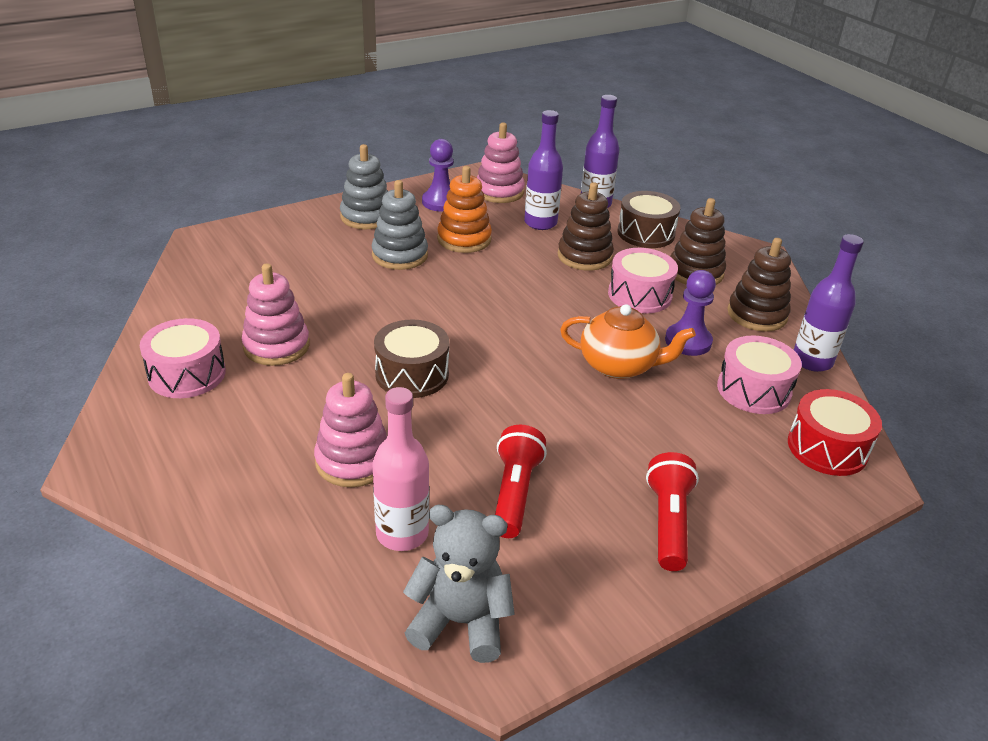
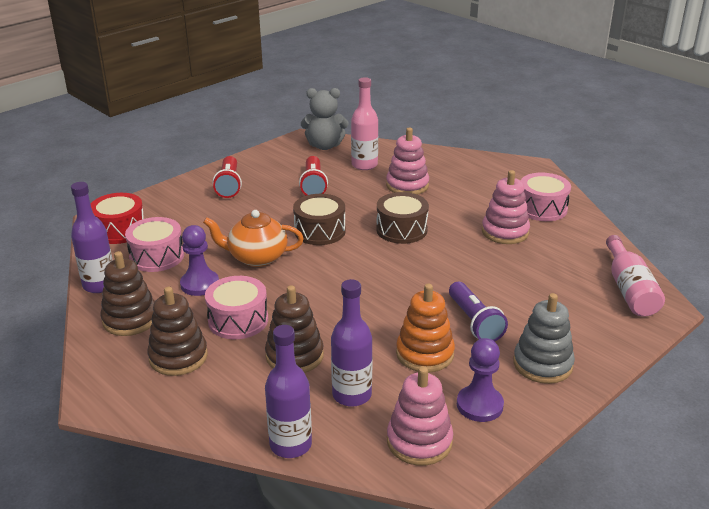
camera: 170 degrees right, 5 degrees down
grey stacking toy [371,180,428,270] -> purple flashlight [449,282,508,342]
brown drum [617,191,680,248] -> brown drum moved to [293,194,346,245]
none -> pink bottle [606,235,665,317]

